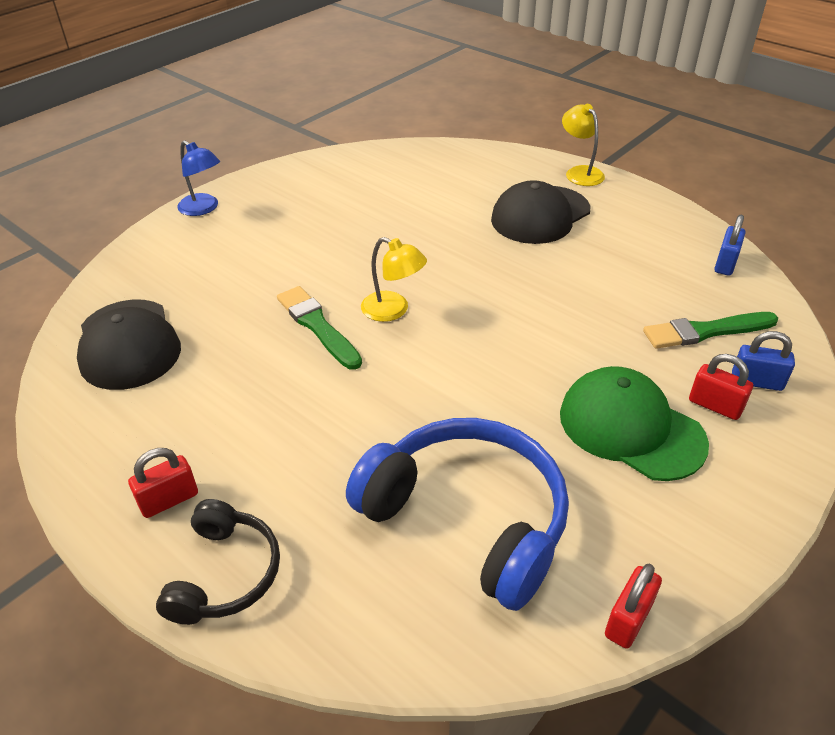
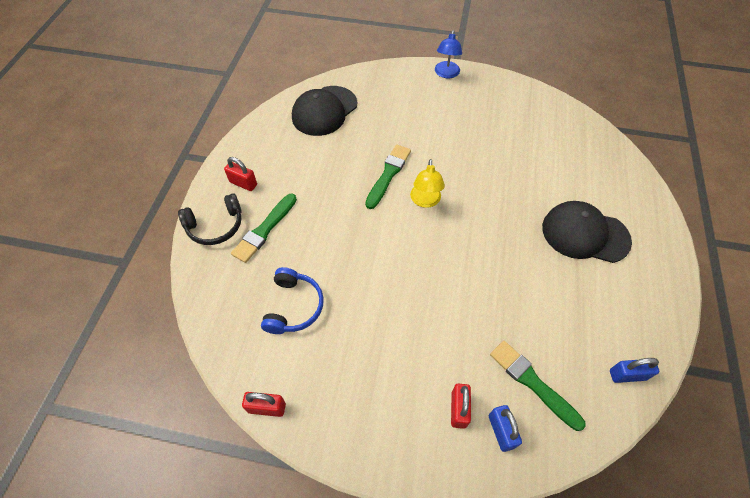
camera: 60 degrees right, 15 degrees up
blue headphones [346,418,569,611] -> blue headphones [261,267,324,334], size x0.57
green cap [560,366,709,481] -> none
yellow lamp [562,104,605,186] -> none
none -> green brush [231,193,297,263]

